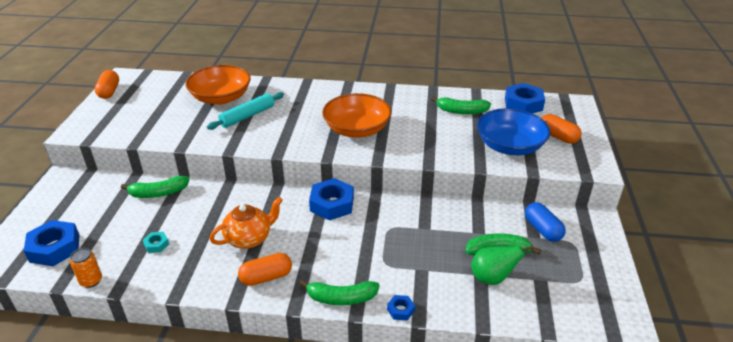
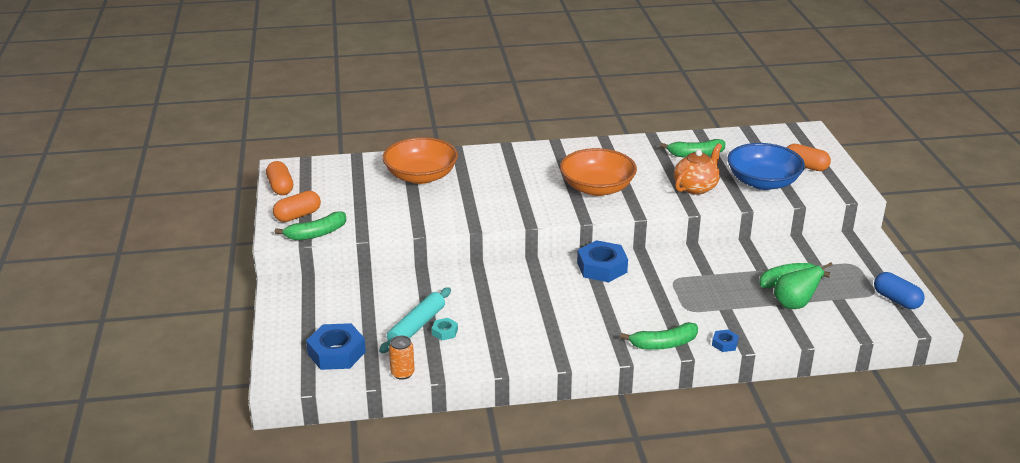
camera: 15 degrees left, 5 degrees down
green banana [121,176,190,198] -> green banana moved to [275,211,346,240]
turquoise rolling pin [207,92,284,130] -> turquoise rolling pin moved to [379,287,451,353]
orange teapot [210,197,283,249] -> orange teapot moved to [674,143,722,195]
orange capsule [238,253,292,286] -> orange capsule moved to [273,191,321,222]
blue nut [505,83,545,113] -> none
blue capsule [525,202,566,242] -> blue capsule moved to [874,272,925,309]

